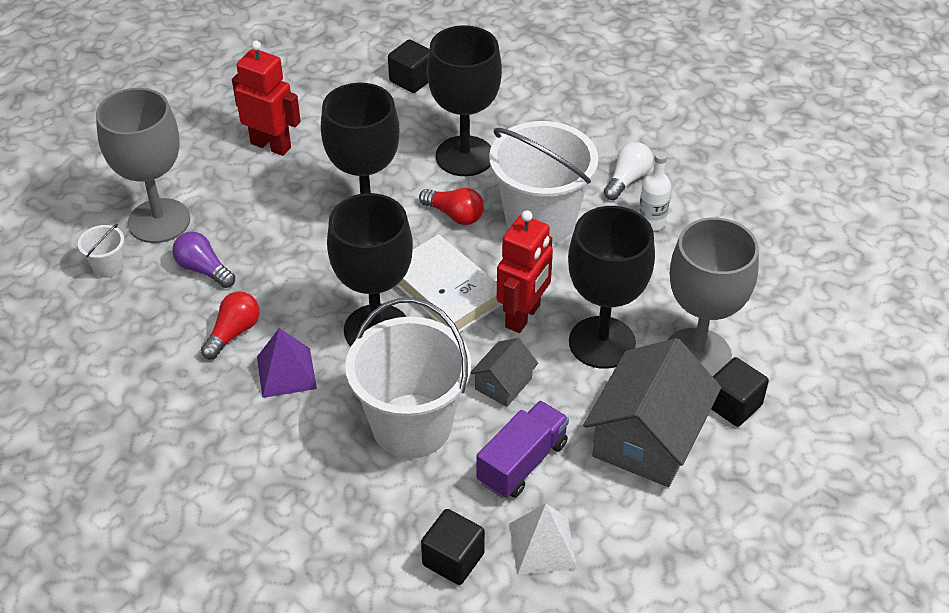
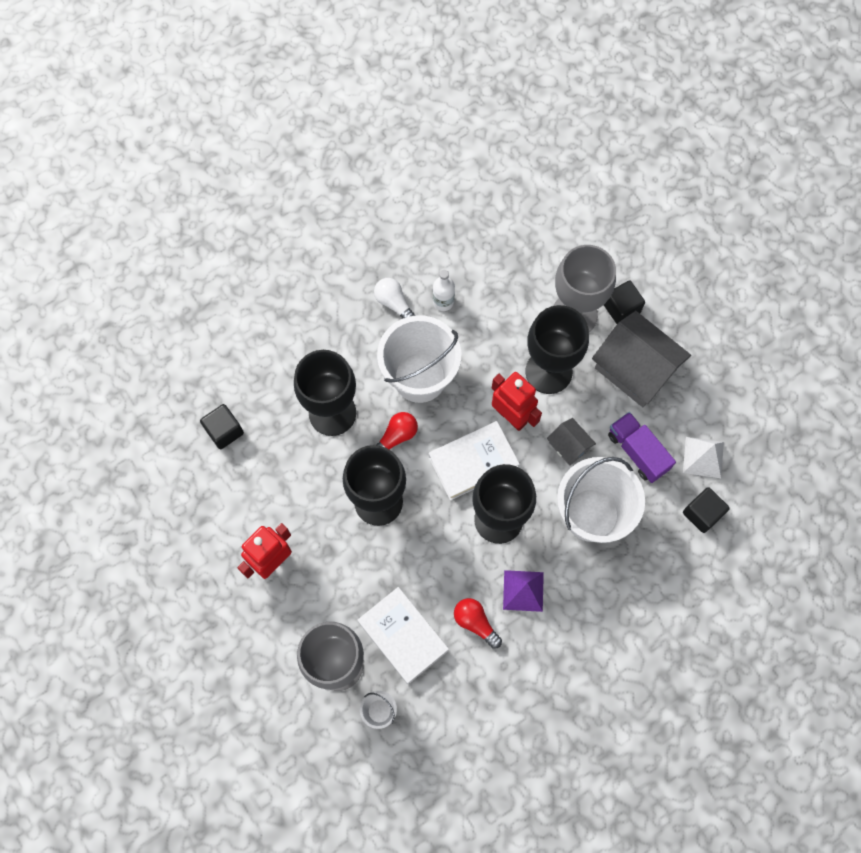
camera: 75 degrees left, 25 degrees up
purple light bulb [172,232,236,288] -> white book [358,587,449,684]

